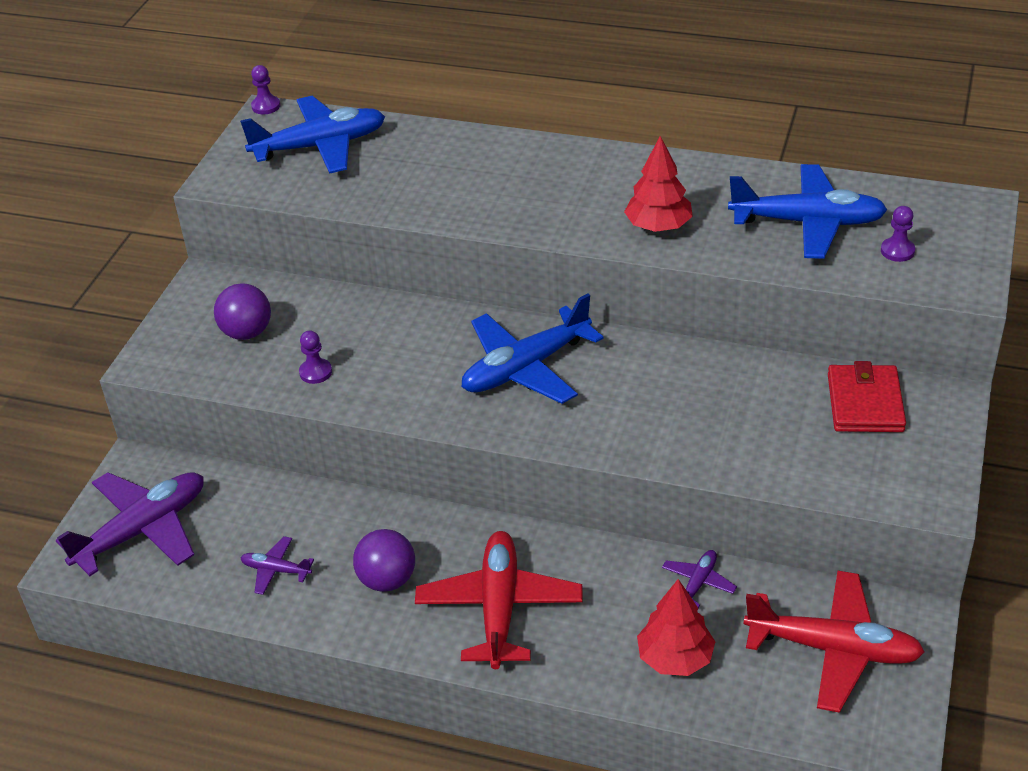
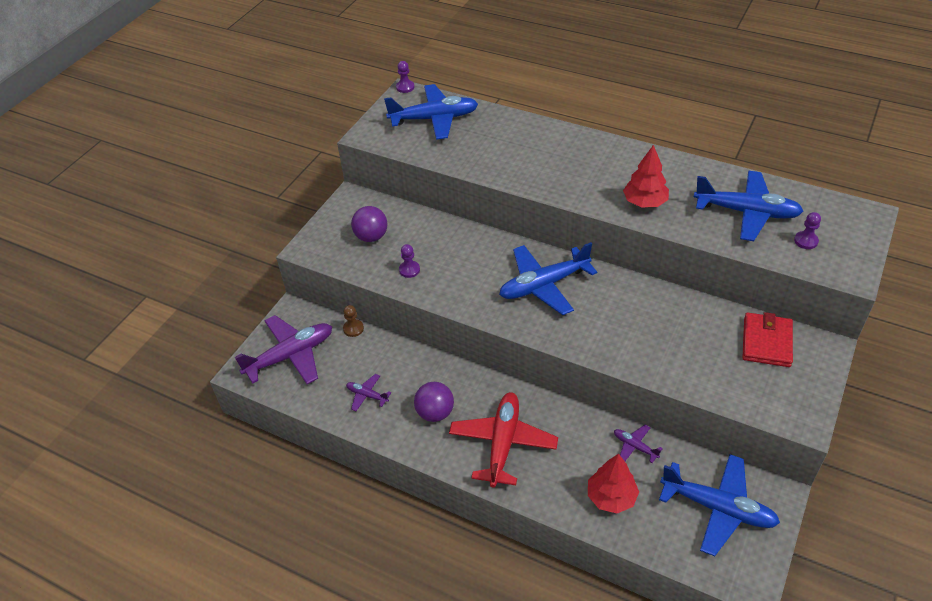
camera: 10 degrees right, 5 degrees up
purple plane [662,550,737,608] -> purple plane turned 90 degrees counterclockwise [614,425,663,463]
red plane [743,571,925,713] -> blue plane [659,454,780,556]
none -> brown pawn [343,305,364,337]

